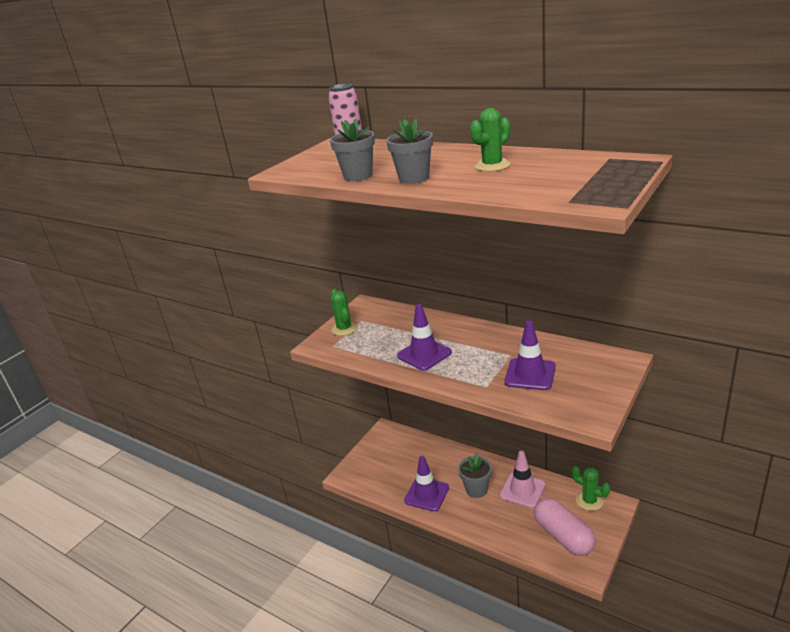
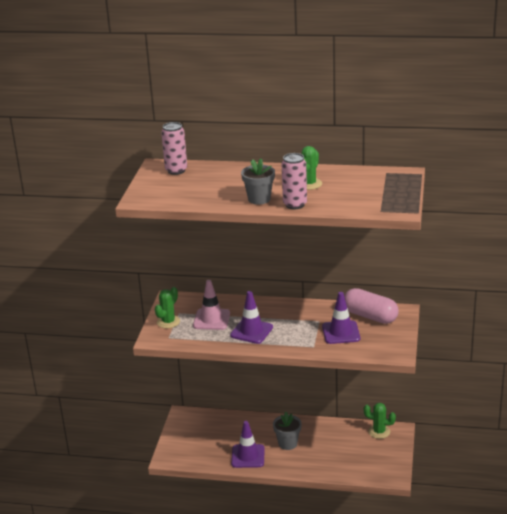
camera: 25 degrees left, 0 degrees up
grey flower pot [330,119,375,181] -> none
green cactus [330,289,358,336] -> green cactus turned 75 degrees clockwise [155,287,180,328]
pink traffic cone [500,451,546,508] -> pink traffic cone moved to [193,280,230,330]
pink capsule [534,498,596,556] -> pink capsule moved to [344,288,399,324]
none -> pink can [282,153,307,209]

